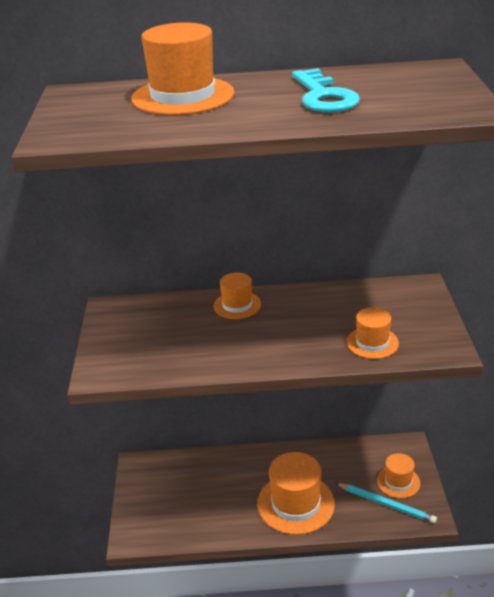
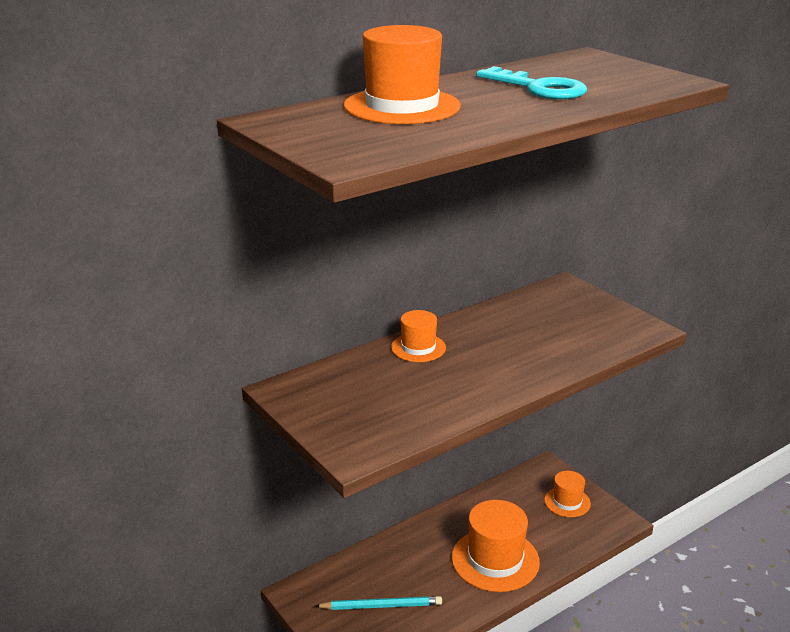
camera: 35 degrees left, 5 degrees down
turquoise pencil [336,483,437,523] -> turquoise pencil moved to [315,596,442,610]
orange hat [346,307,399,359] -> none

